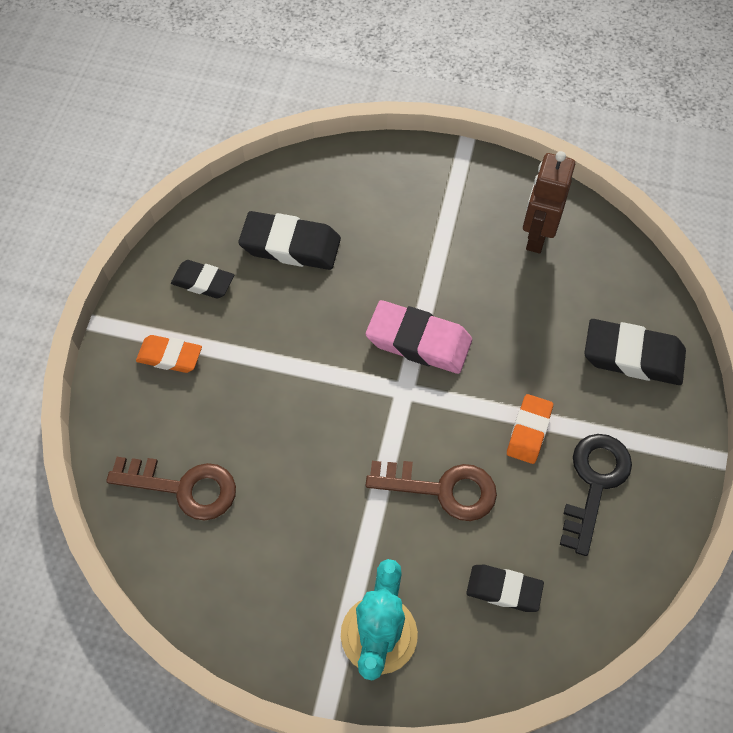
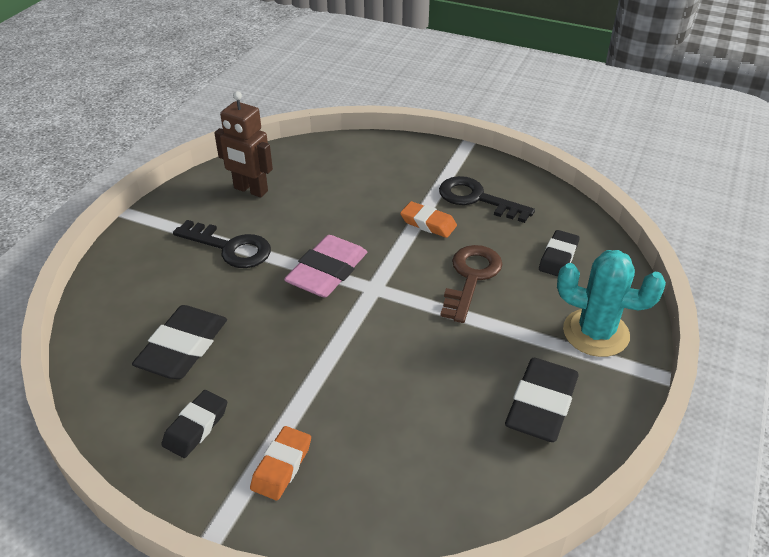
camera: 80 degrees left, 20 degrees down
brown key [106,457,236,521] -> none
black eraser [584,319,686,385] -> black eraser moved to [505,358,579,442]
none -> black key [173,220,271,268]

